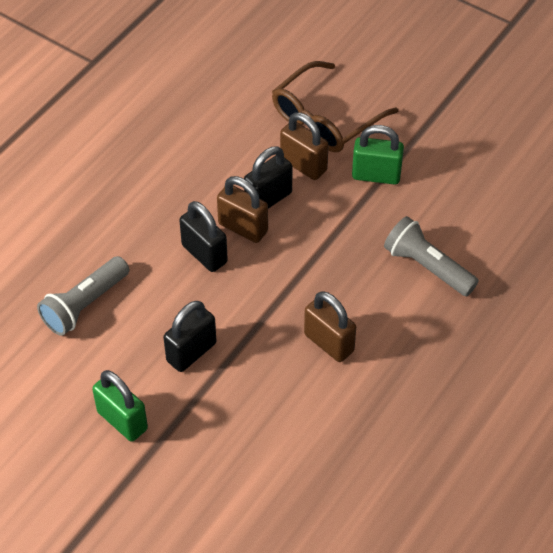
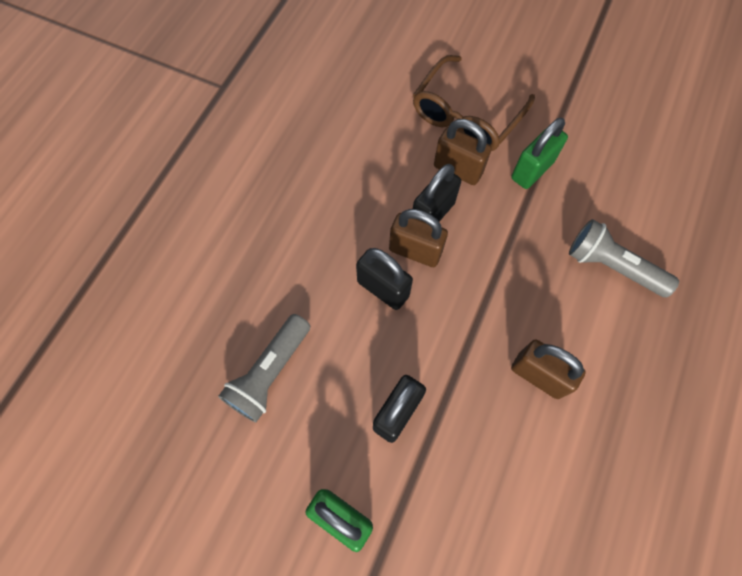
camera: 10 degrees left, 15 degrees up
green padlock [352,125,404,185] -> green padlock turned 45 degrees counterclockwise [511,118,568,189]

